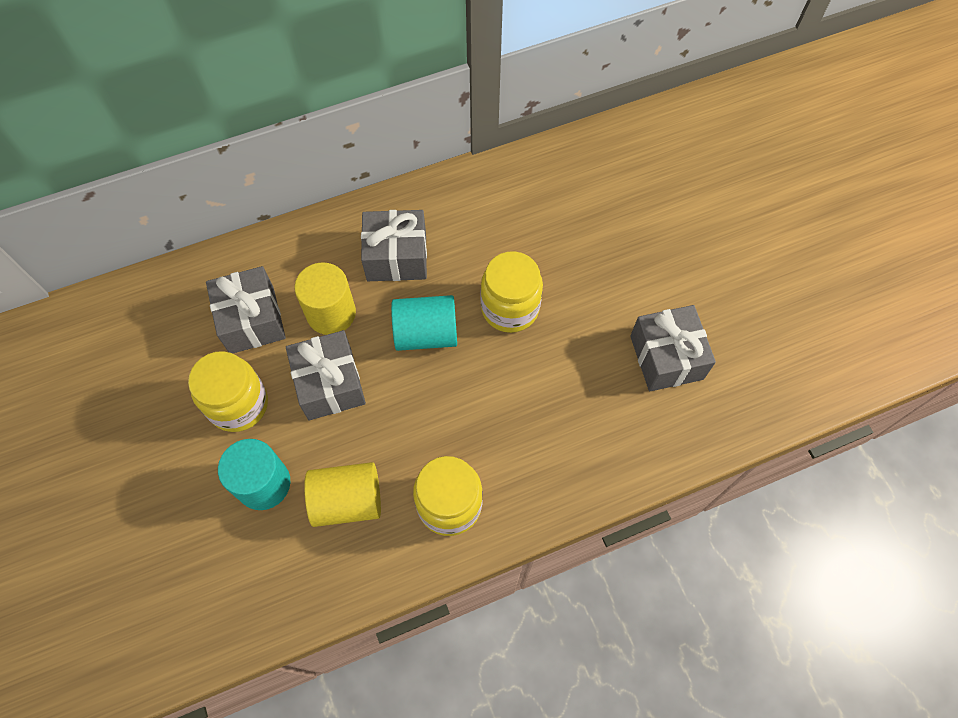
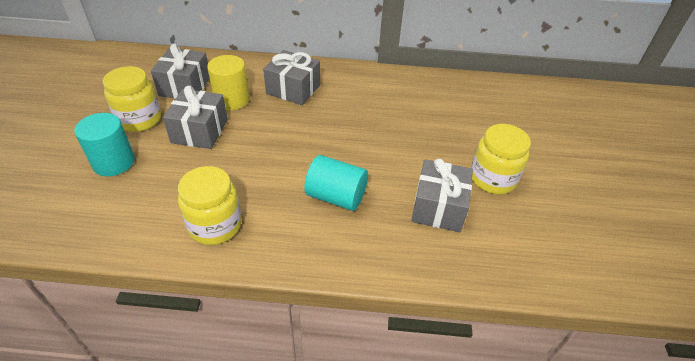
camera: 25 degrees right, 20 degrees down
yellow cylinder [304,462,381,527] -> none
turquoise cylinder [391,295,457,351] -> turquoise cylinder moved to [304,155,368,211]
yellow jar [481,251,543,333] -> yellow jar moved to [471,124,531,194]

